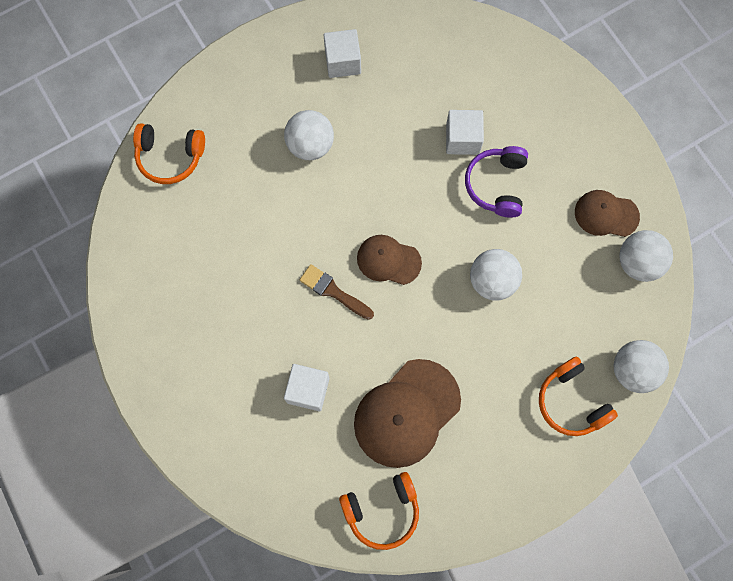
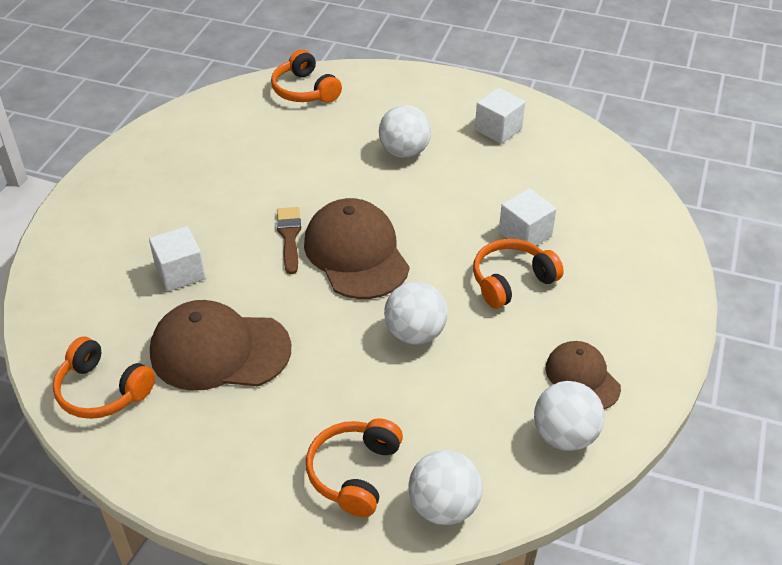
camera: 50 degrees right, 30 degrees down
brown cap [357,235,422,285] -> brown cap [304,198,409,299], size x1.72
purple headphones [465,146,528,218] -> orange headphones [473,239,564,309]

